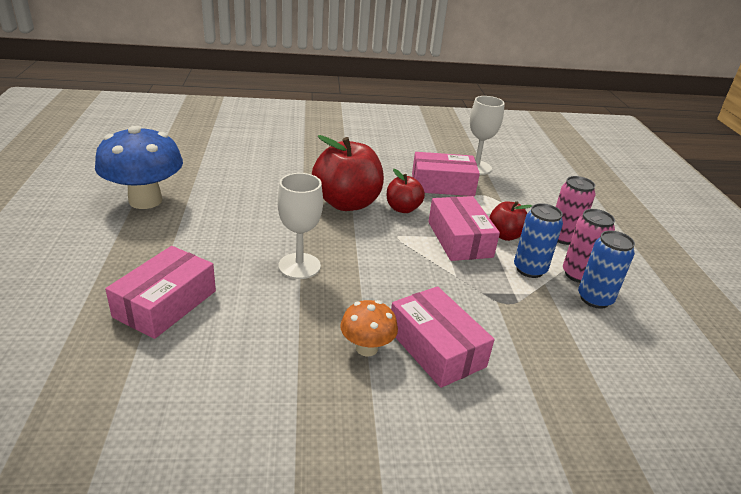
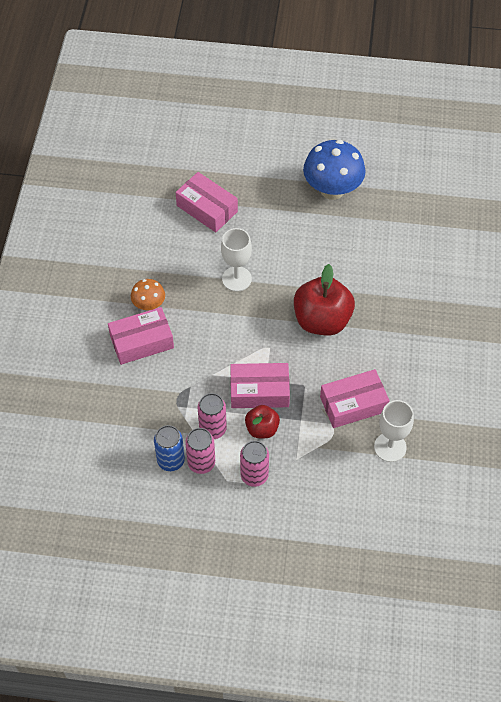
camera: 105 degrees right, 25 degrees up
red apple [387,169,425,213] -> none
pink box [412,152,480,196] -> pink box turned 60 degrees clockwise [320,369,389,428]
blue can [514,203,563,278] -> pink can [198,393,227,439]

